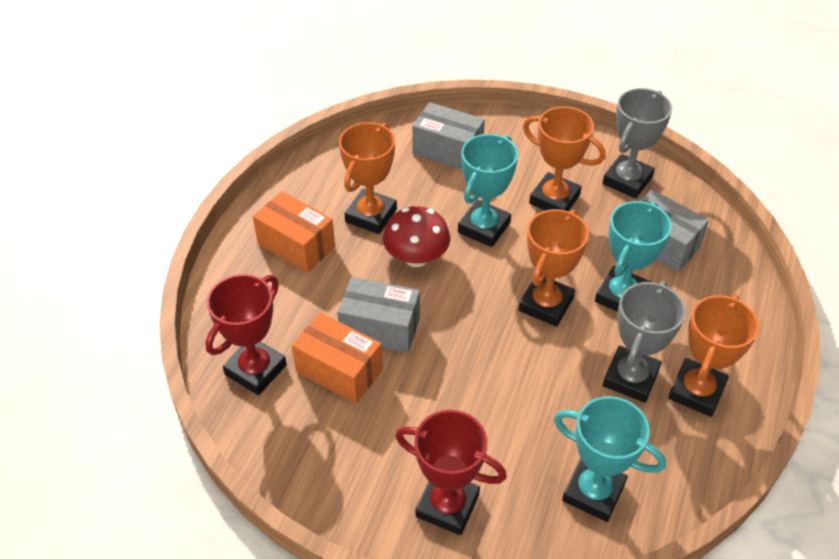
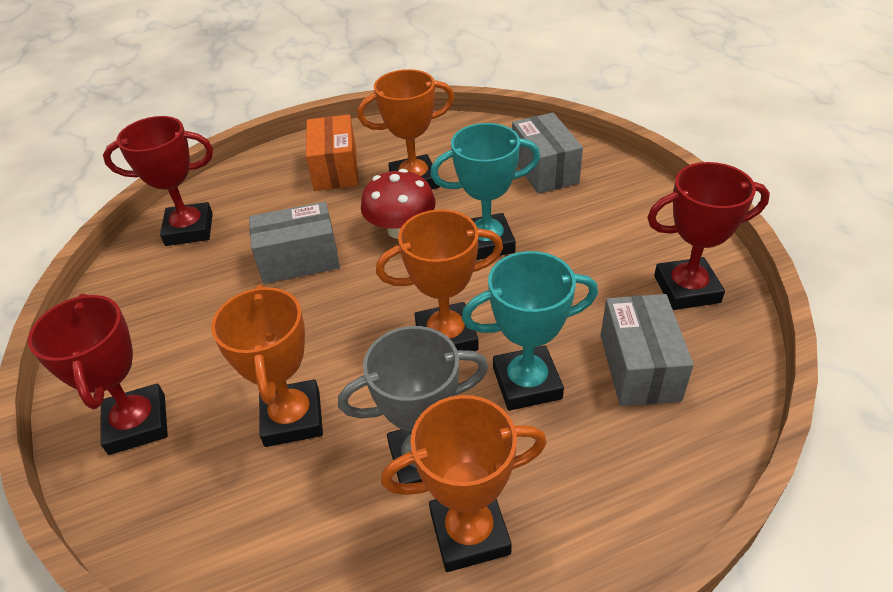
camera: 50 degrees right, 5 degrees down
orange box [292,313,383,404] -> none
grey box [337,277,420,353] -> grey box turned 75 degrees counterclockwise [249,202,340,284]
orange trophy [523,106,606,211] -> orange trophy moved to [211,284,323,447]
turquoise trophy [554,396,666,522] -> none
grey trophy [603,88,672,199] -> red trophy [647,162,770,310]

